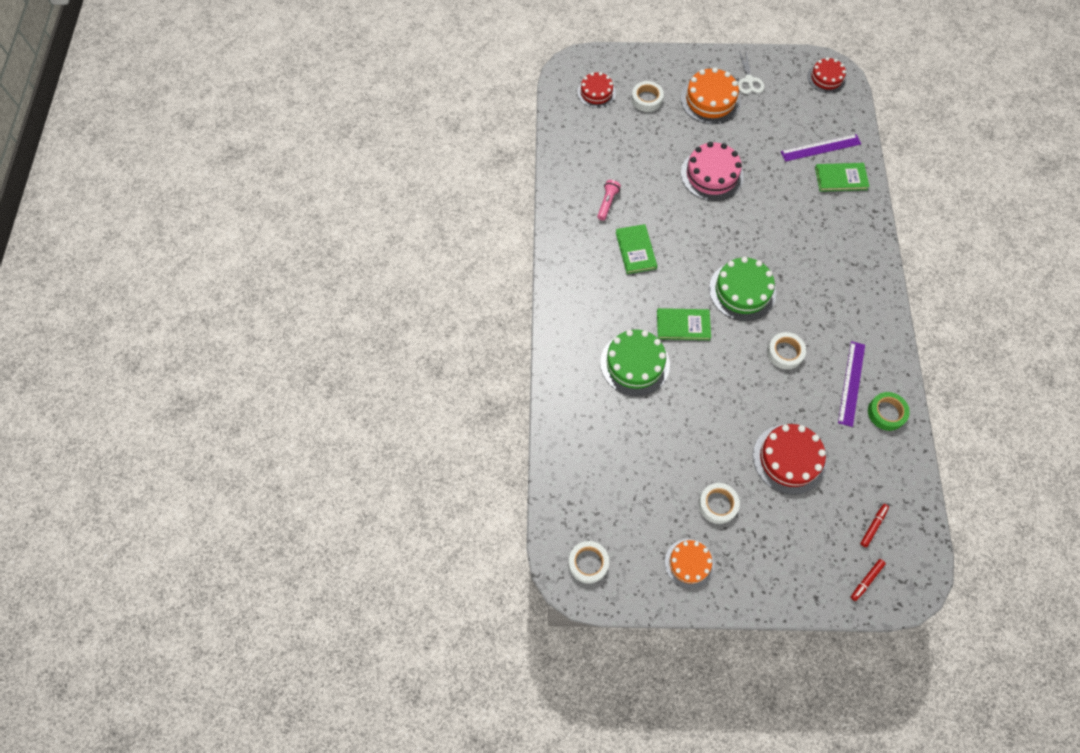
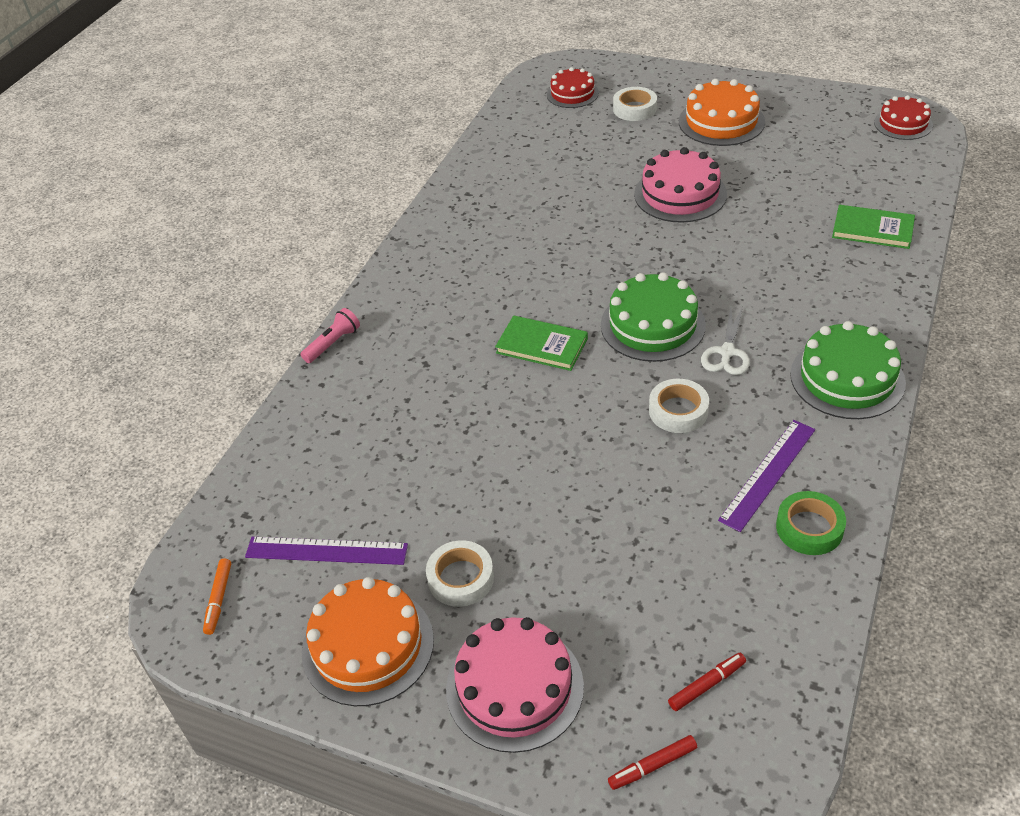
camera: 25 degrees right, 20 degrees down
white tape [568,541,609,584] -> orange marker [203,559,231,635]
pink flashlight [597,180,621,221] -> pink flashlight moved to [301,308,360,363]
green cake [600,330,670,396] -> green cake moved to [790,321,906,419]
green book [616,224,657,274] -> none
orange cake [665,539,714,589] -> orange cake [302,577,434,706], size x1.55
white scissors [738,51,764,94] -> white scissors moved to [701,306,750,375]
red cake [753,424,827,494] -> none
purple ruler [781,134,861,162] -> purple ruler moved to [245,537,408,565]
none -> pink cake [446,617,584,753]

